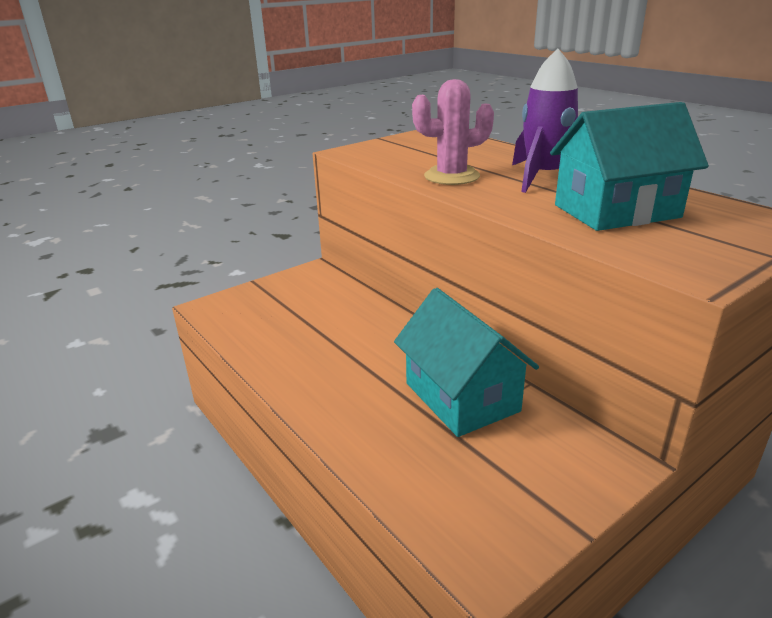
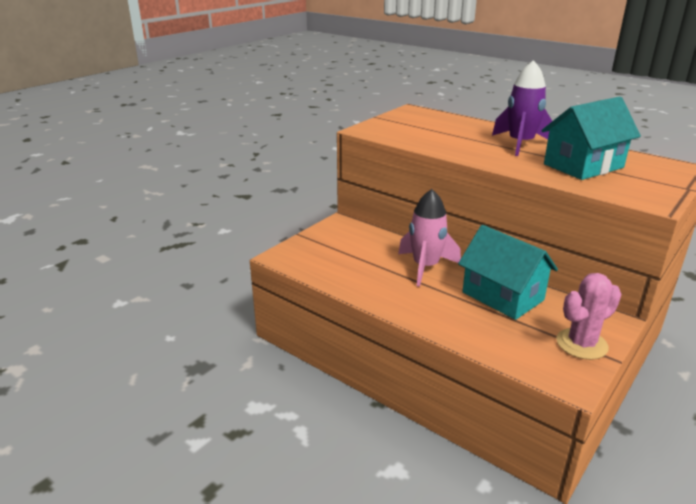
camera: 15 degrees left, 0 degrees up
pink cactus [412,79,494,185] -> pink cactus moved to [556,273,622,360]
none -> pink rocket [398,189,461,287]

